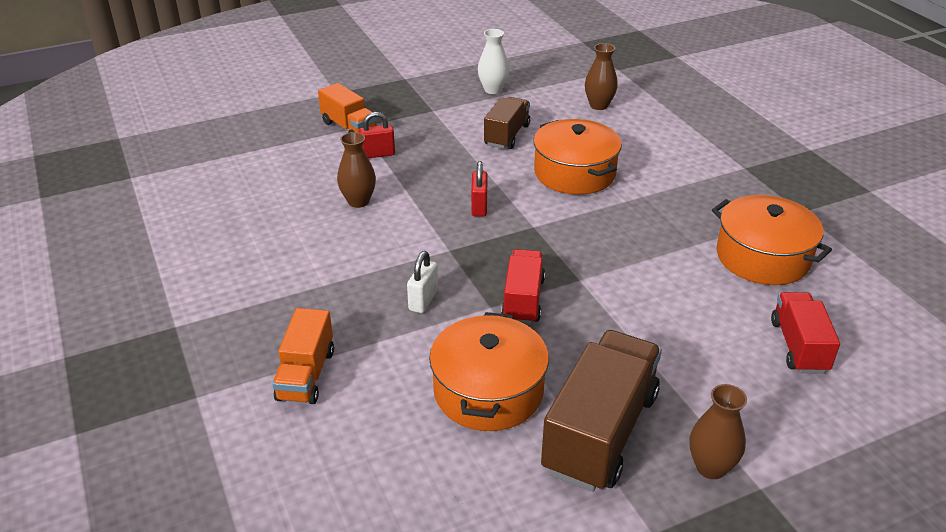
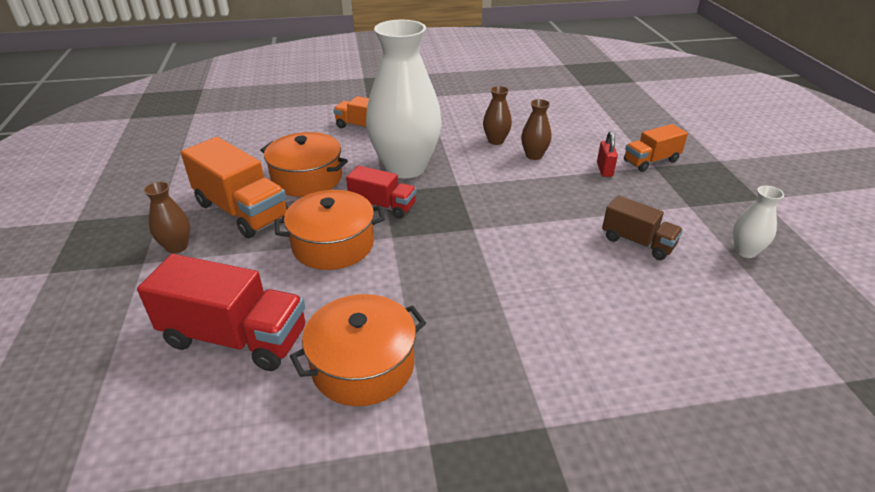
camera: 105 degrees right, 0 degrees up
white padlock [407,251,438,313] -> white vase [366,20,442,178]
red padlock [471,161,488,217] -> none
orange pot [533,119,622,195] -> orange pot moved to [275,190,385,270]
brown truck [541,330,662,492] -> orange truck [181,137,288,238]
brown vase [585,43,618,110] -> brown vase moved to [483,86,512,145]
red truck [771,292,840,374] -> red truck [137,254,305,371], size x1.67

